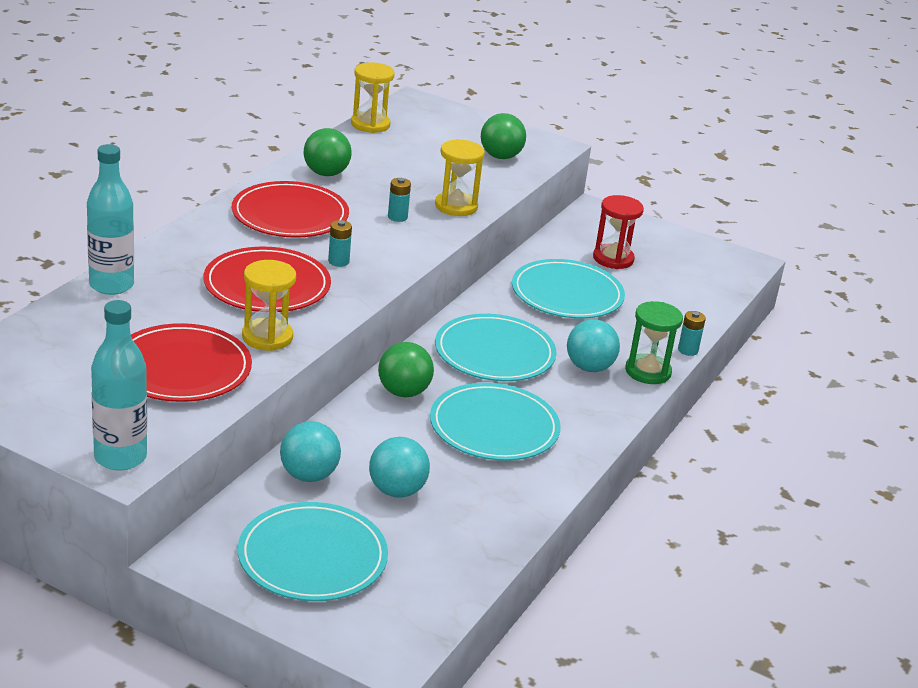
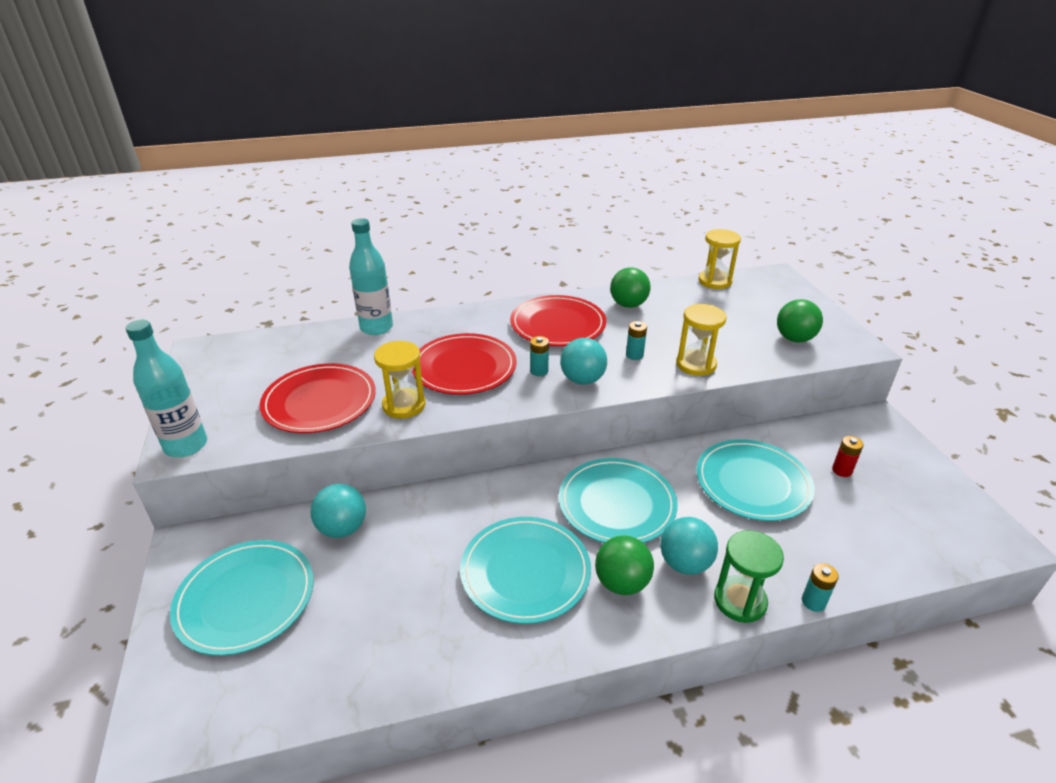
camera: 50 degrees right, 5 degrees up
turquoise ball [369,437,430,498] -> turquoise ball moved to [560,338,607,385]
green ball [378,342,434,397] -> green ball moved to [595,535,654,595]
red hourglass [593,195,644,269] -> red battery [832,436,863,477]

